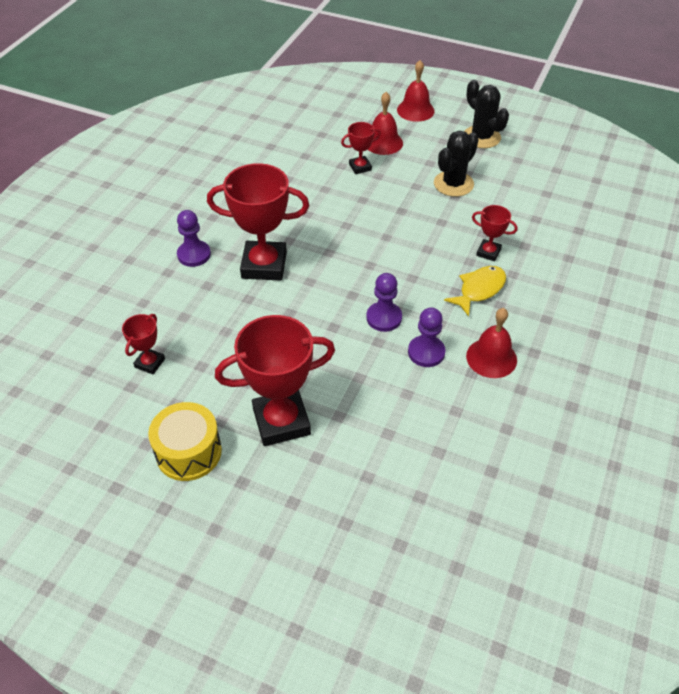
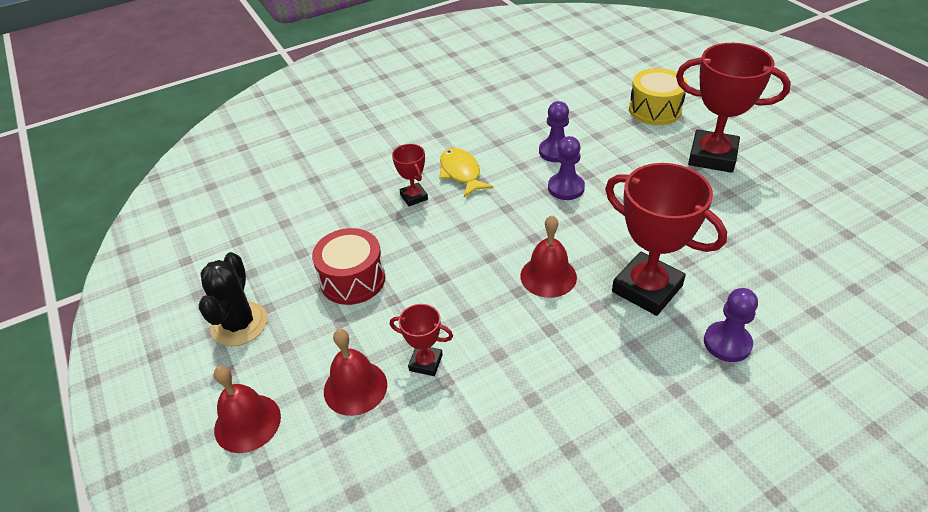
camera: 140 degrees left, 5 degrees down
red trophy [122,314,165,374] -> none
yellow drum [148,402,222,481] -> yellow drum moved to [629,68,688,125]
black cactus [434,131,479,197] -> red drum [312,228,385,305]
yellow fish [444,266,506,316] -> yellow fish turned 75 degrees clockwise [439,148,493,197]
red bell [466,308,517,378] -> red bell moved to [520,215,577,298]

